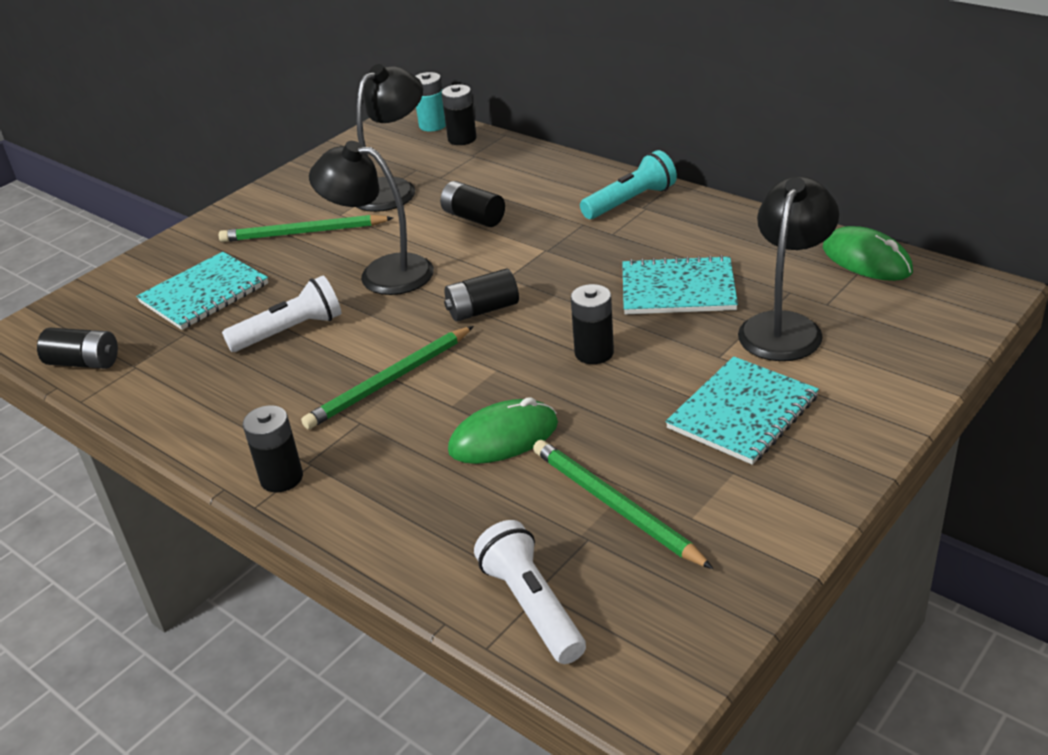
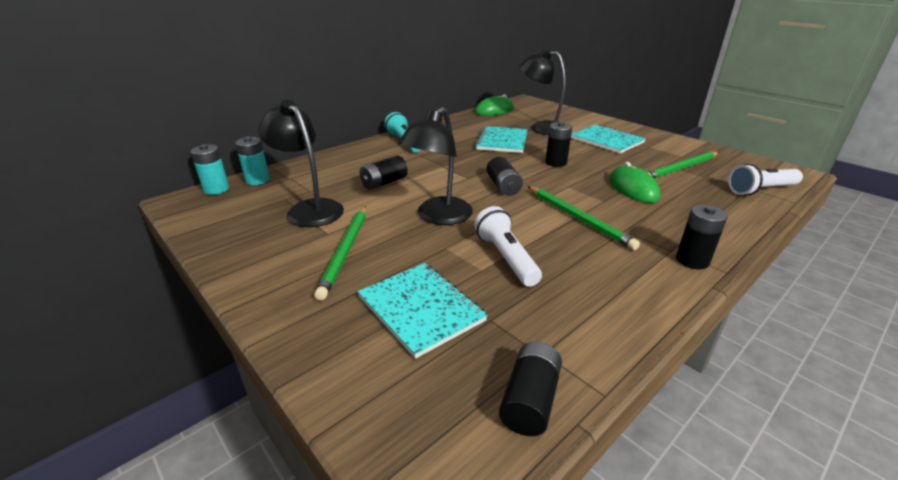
camera: 85 degrees left, 5 degrees down
black battery [441,84,477,145] -> turquoise battery [235,137,270,185]

